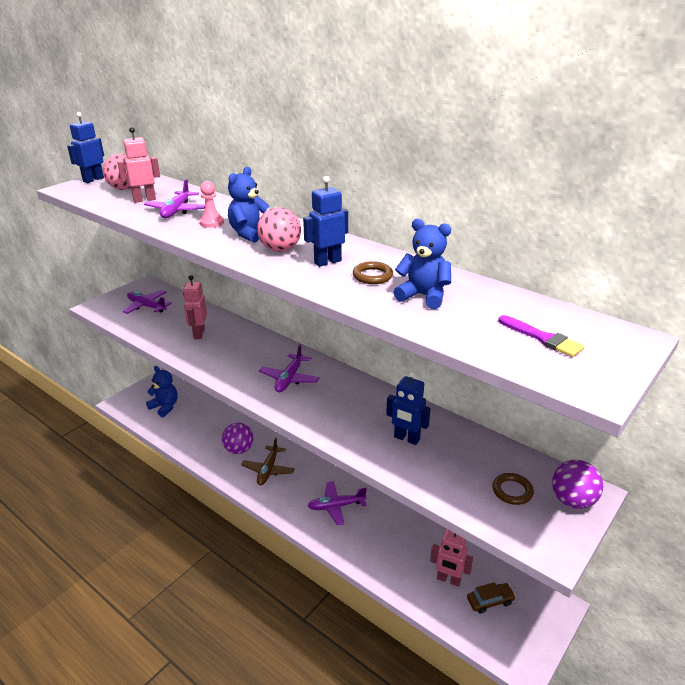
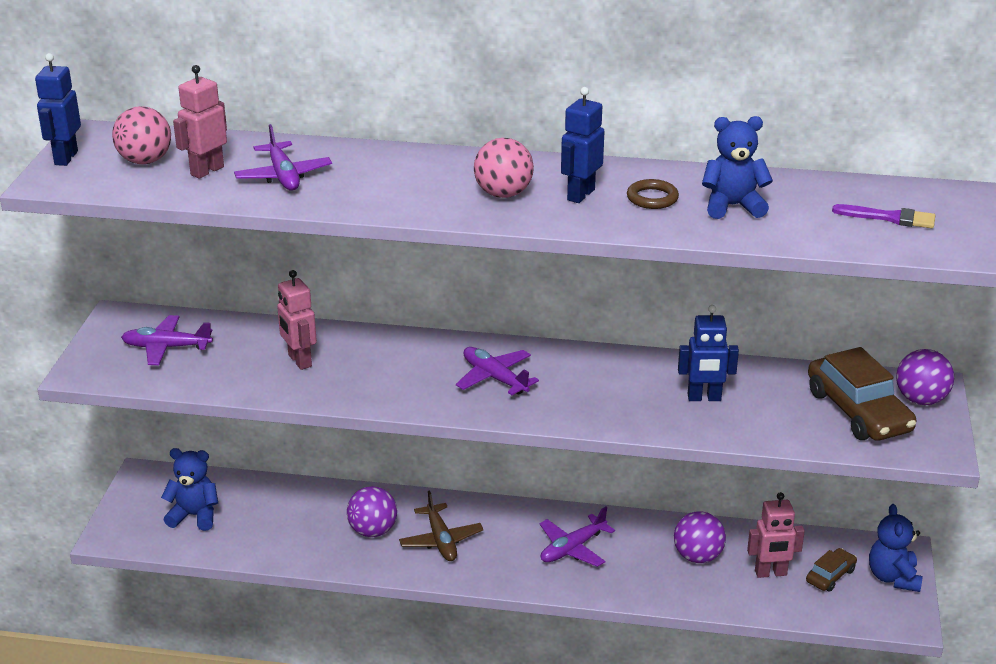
camera: 30 degrees left, 0 degrees up
pink pawn [199,181,224,228] -> none
blue teddy bear [228,167,269,243] -> blue teddy bear moved to [869,504,923,592]
purple plane [259,344,319,392] -> purple plane turned 150 degrees clockwise [456,347,539,395]
brown ring [492,473,534,505] -> brown car [808,347,916,441]
none -> purple ball [674,511,726,563]

